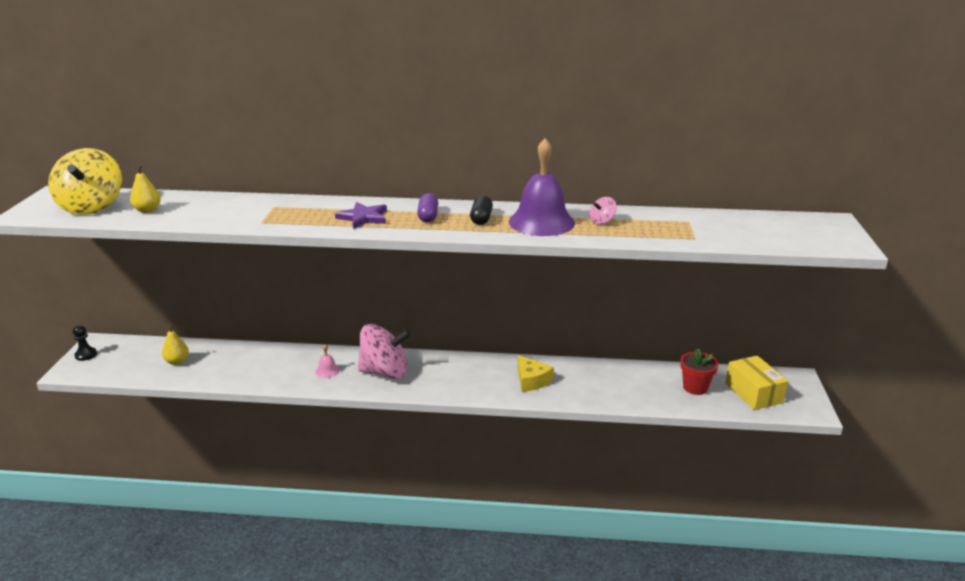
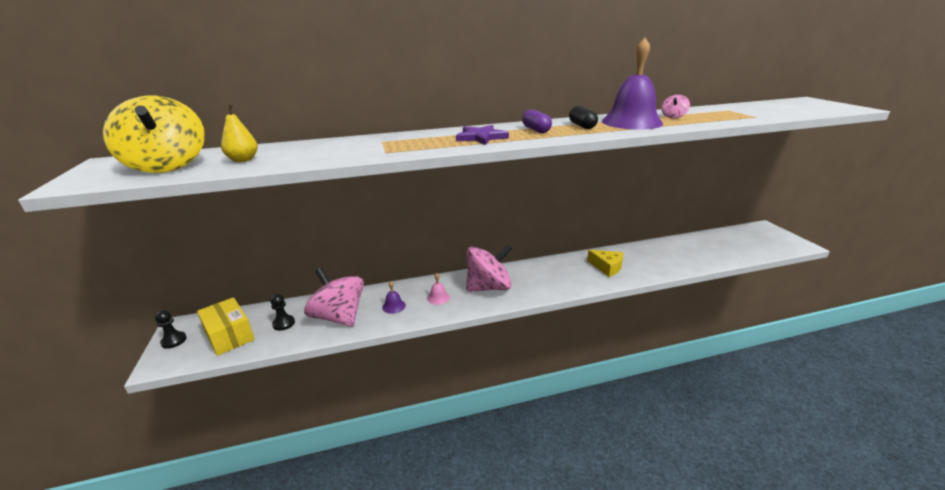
camera: 20 degrees left, 0 degrees up
yellow pear [162,324,189,365] -> black pawn [270,294,295,331]
red flower pot [680,349,718,395] -> none
yellow box [725,356,788,410] -> yellow box moved to [197,297,255,356]
none -> pink spinning top [304,268,364,327]
none -> purple bell [382,281,406,314]

